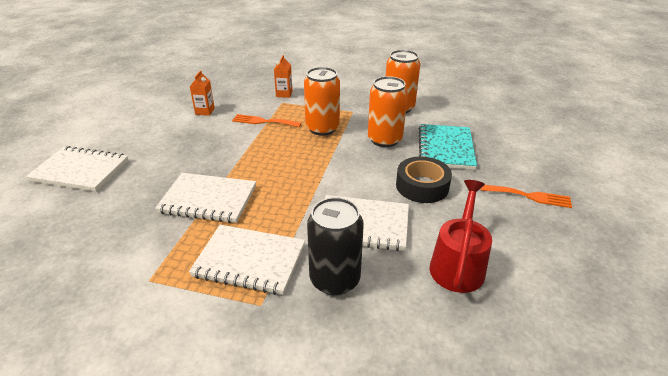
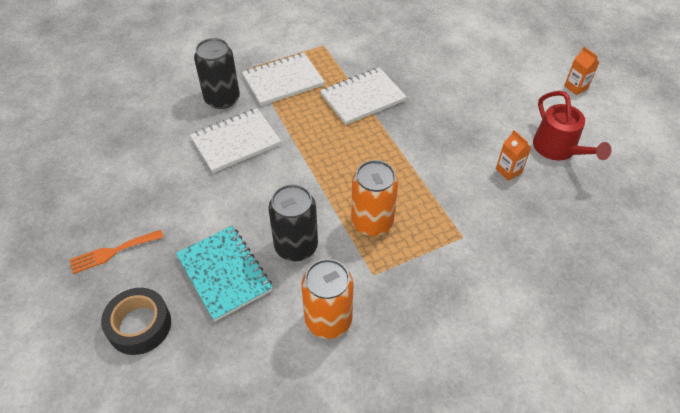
camera: 140 degrees right, 15 degrees up
white notebook [26,146,129,192] -> none
orange fork [232,114,301,127] -> none
orange carton [274,55,293,98] -> orange carton moved to [564,47,599,95]
orange can [368,76,408,147] -> black can [268,184,318,261]
black tape [396,156,452,203] -> black tape moved to [101,288,171,355]
red watering can [430,180,492,293] -> red watering can moved to [533,91,612,161]

